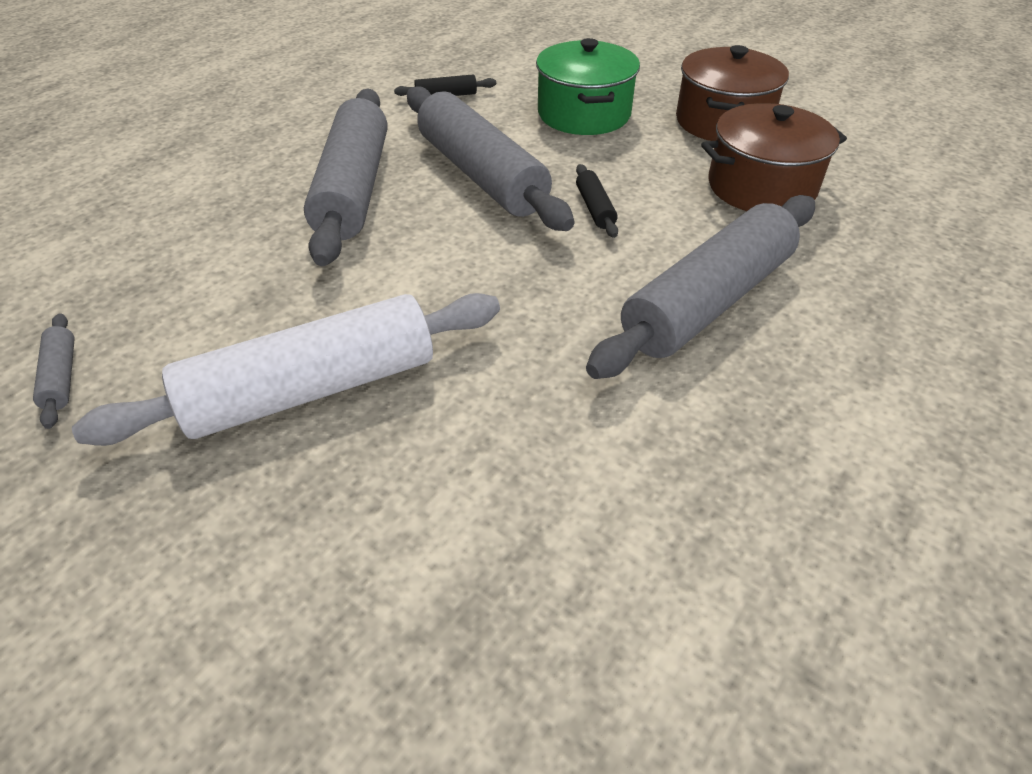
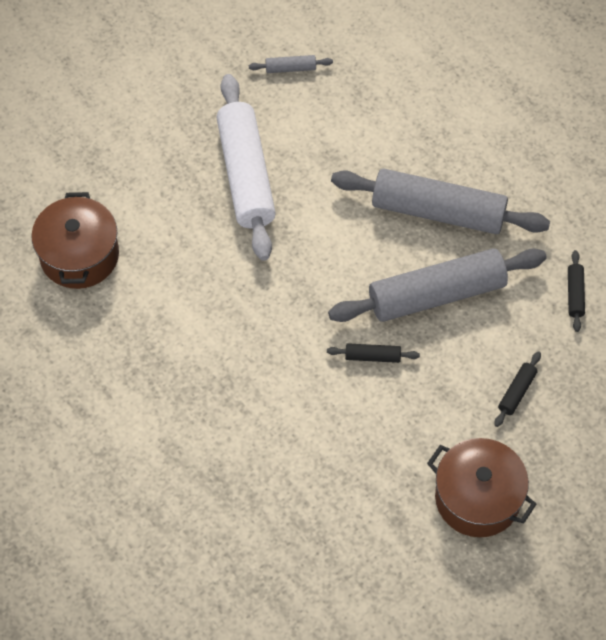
camera: 105 degrees right, 15 degrees up
green pot [536,38,640,135] -> black rolling pin [494,351,541,427]
grey rolling pin [586,195,815,379] -> none
brown pot [701,103,847,211] -> brown pot moved to [31,192,119,289]

